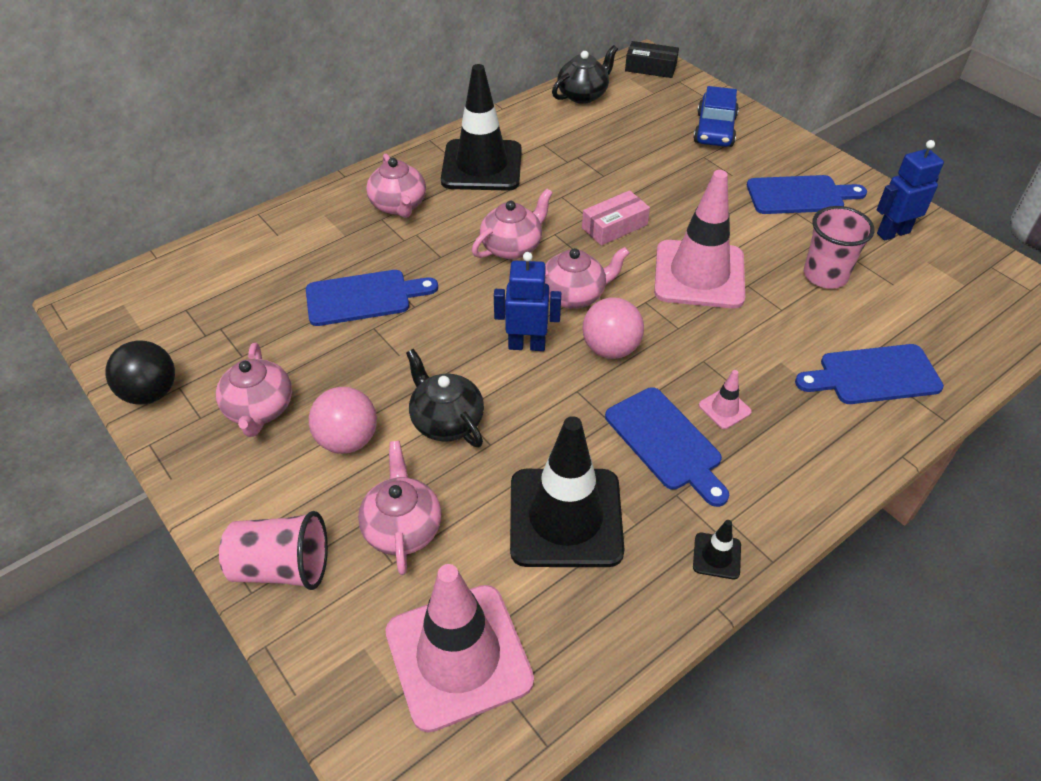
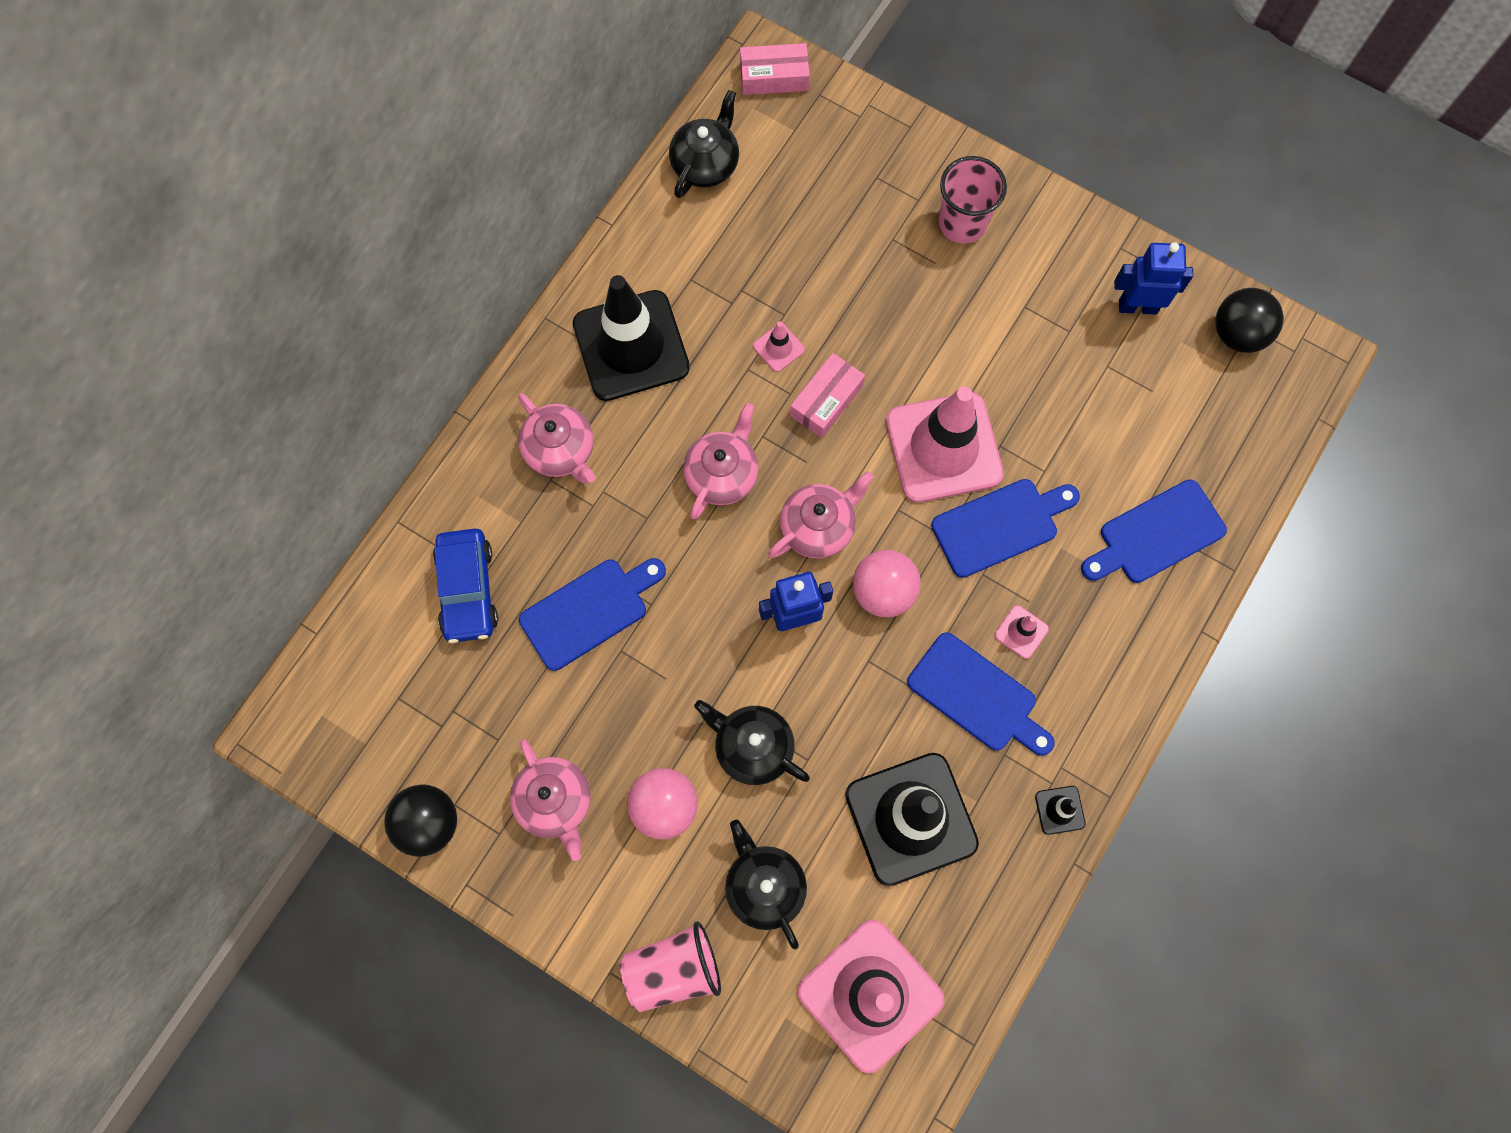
camera: 20 degrees left, 25 degrees up
pink teapot [358,441,442,575] -> black teapot [725,820,807,950]
black box [625,41,679,78] -> pink box [740,43,810,95]
blue car [693,86,739,147] -> blue car moved to [433,529,498,643]
blue cutting board [747,175,867,214] -> blue cutting board moved to [931,479,1080,578]
pink cup [804,206,875,289] -> pink cup moved to [939,156,1007,244]
blue robot [877,140,944,241] -> blue robot turned 45 degrees clockwise [1114,242,1193,314]
none -> pink traffic cone [753,321,805,372]
none -> black ball [1215,288,1284,353]

